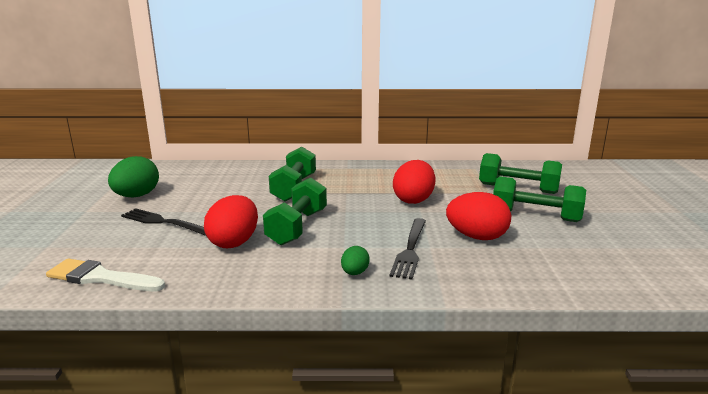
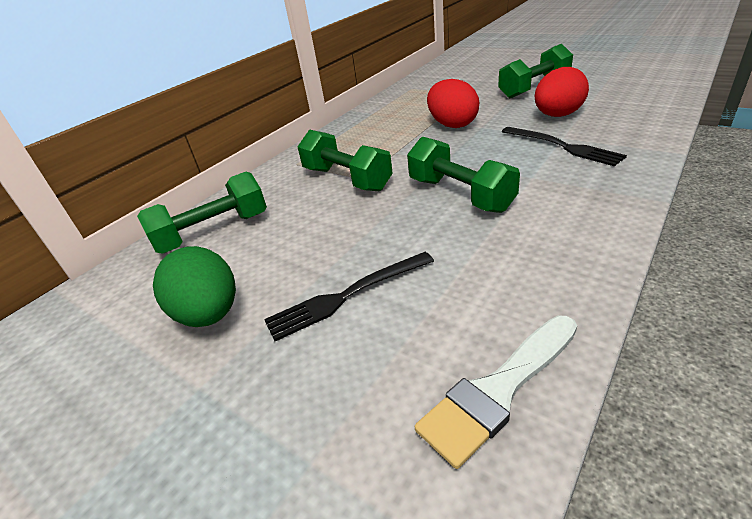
camera: 50 degrees left, 15 degrees up
red egg [204,195,258,248] -> none
green egg [341,246,370,275] -> none
green dumbbell [479,153,562,194] -> green dumbbell moved to [137,172,267,254]

